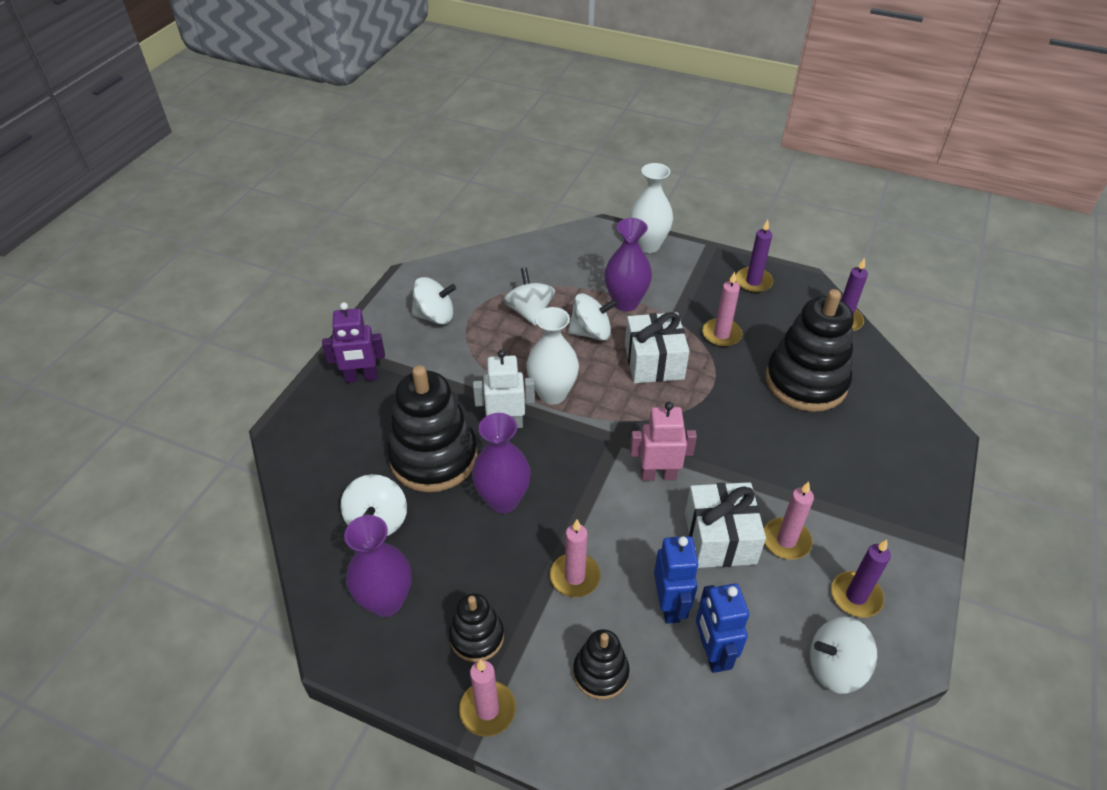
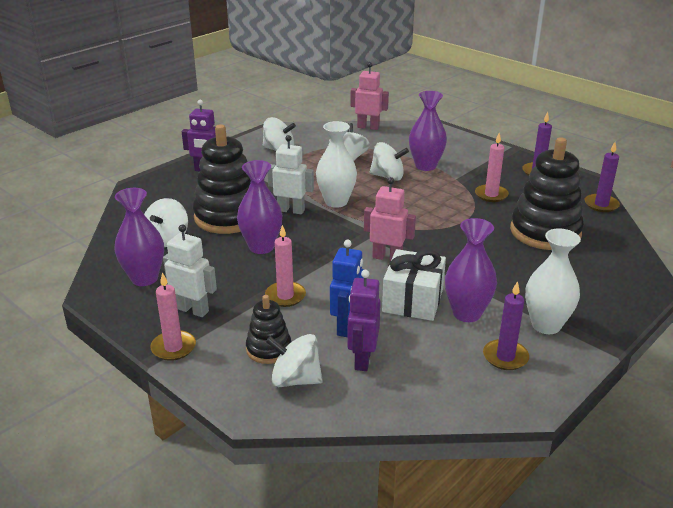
camera: 20 degrees right, 15 degrees down
black stacking toy [449,593,504,662] -> white robot [163,224,217,317]
white gift [625,312,690,383] -> none
white vase [629,163,673,253] -> white vase moved to [525,228,581,334]
blue robot [696,584,749,673] -> purple robot [347,270,381,371]
pink candle [764,482,814,560] -> purple vase [445,218,497,322]
white spinning top [810,616,877,694] -> white spinning top moved to [266,334,323,387]
none -> pink robot [350,62,389,130]

